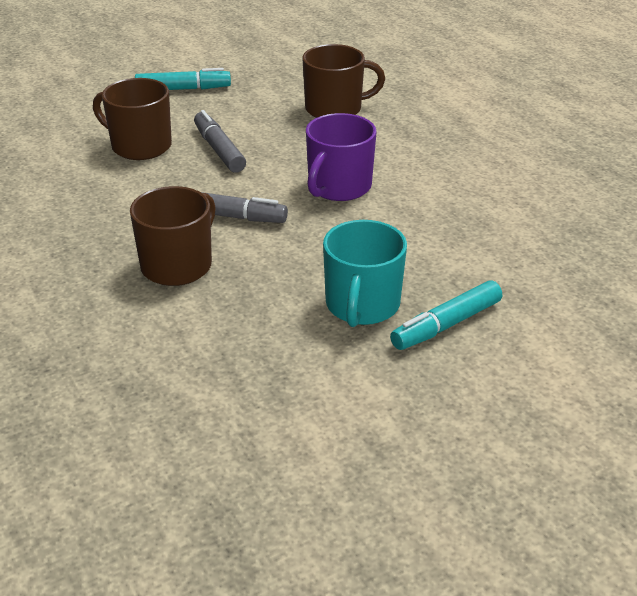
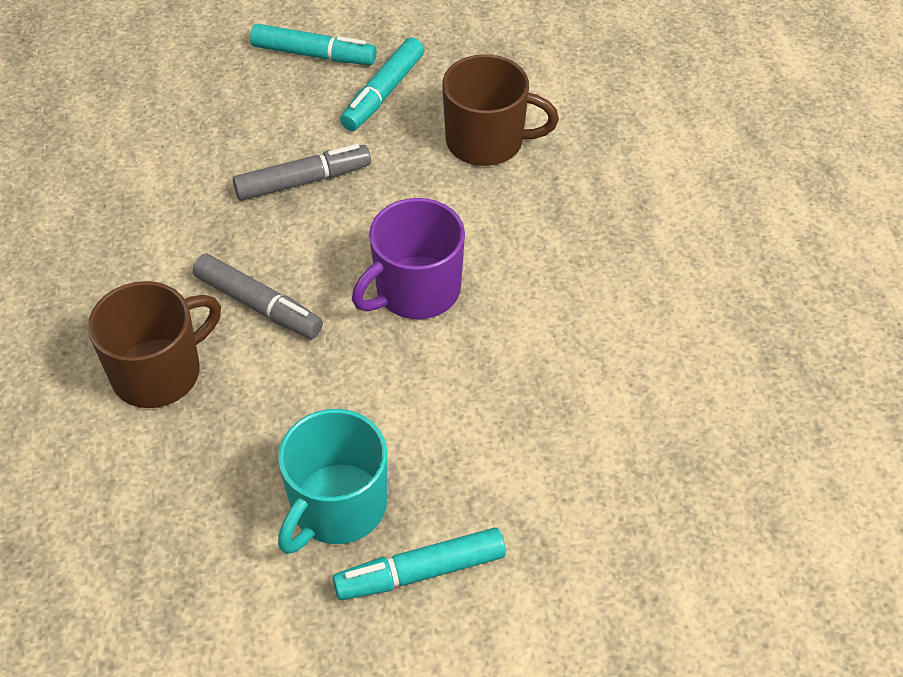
camera: 20 degrees right, 15 degrees up
brown mug [93,78,172,160] -> none
grey marker [194,110,246,173] -> grey marker turned 75 degrees clockwise [233,144,371,201]
none -> turquoise marker [340,38,424,131]

